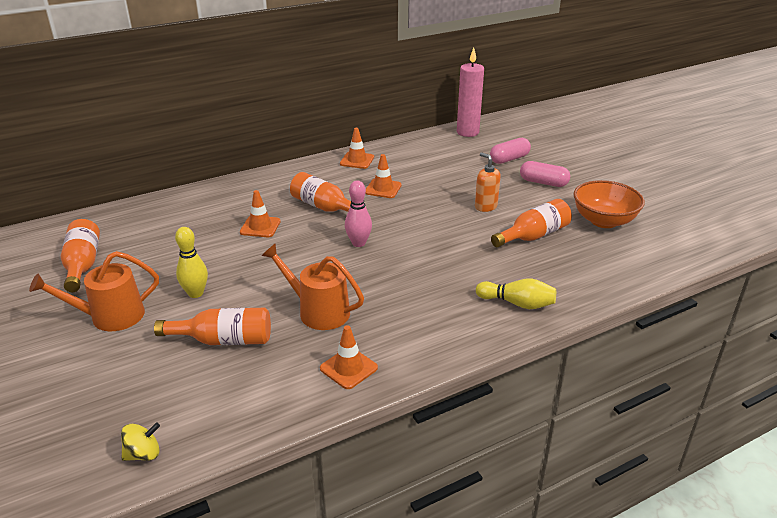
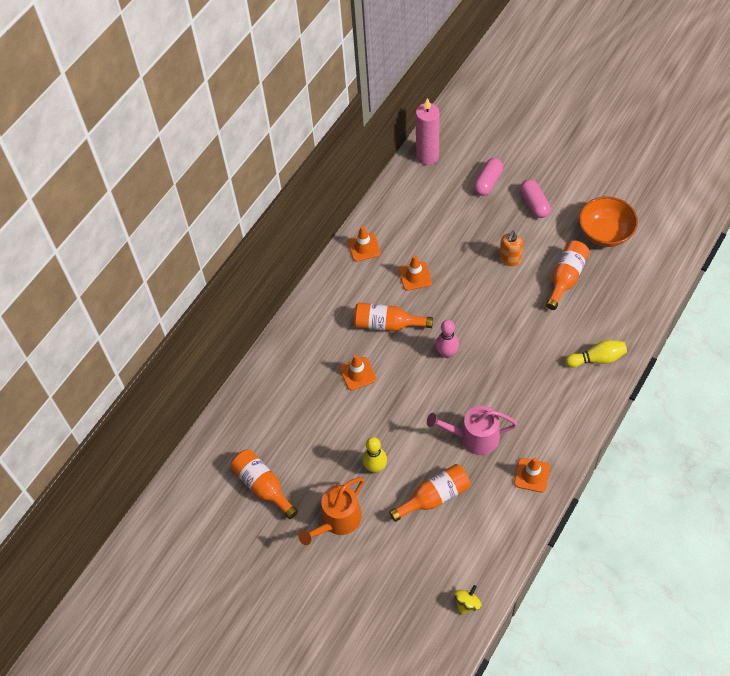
camera: 25 degrees left, 25 degrees up
orange watering can [262,243,364,330] -> pink watering can [427,405,517,455]
orange soap dispenser [475,152,501,212] -> orange soap dispenser turned 90 degrees counterclockwise [499,231,523,266]
pink capsule [520,161,570,187] -> pink capsule turned 75 degrees clockwise [520,179,551,218]

